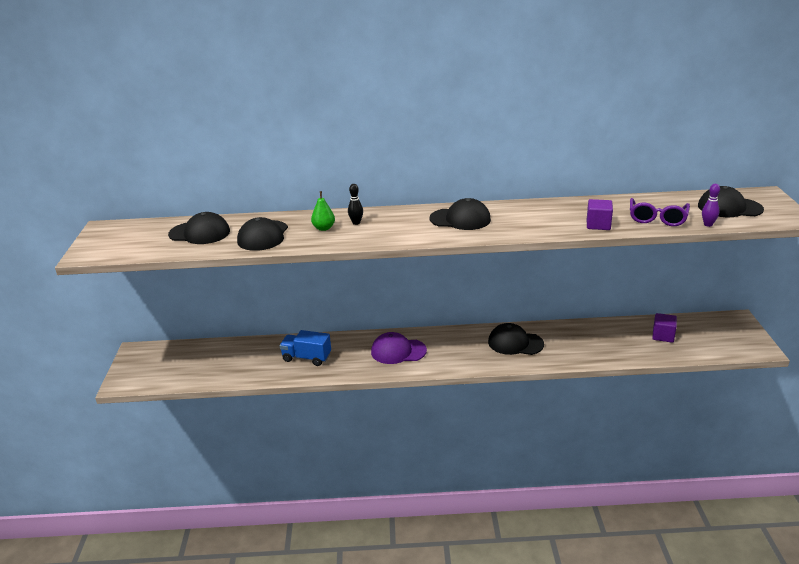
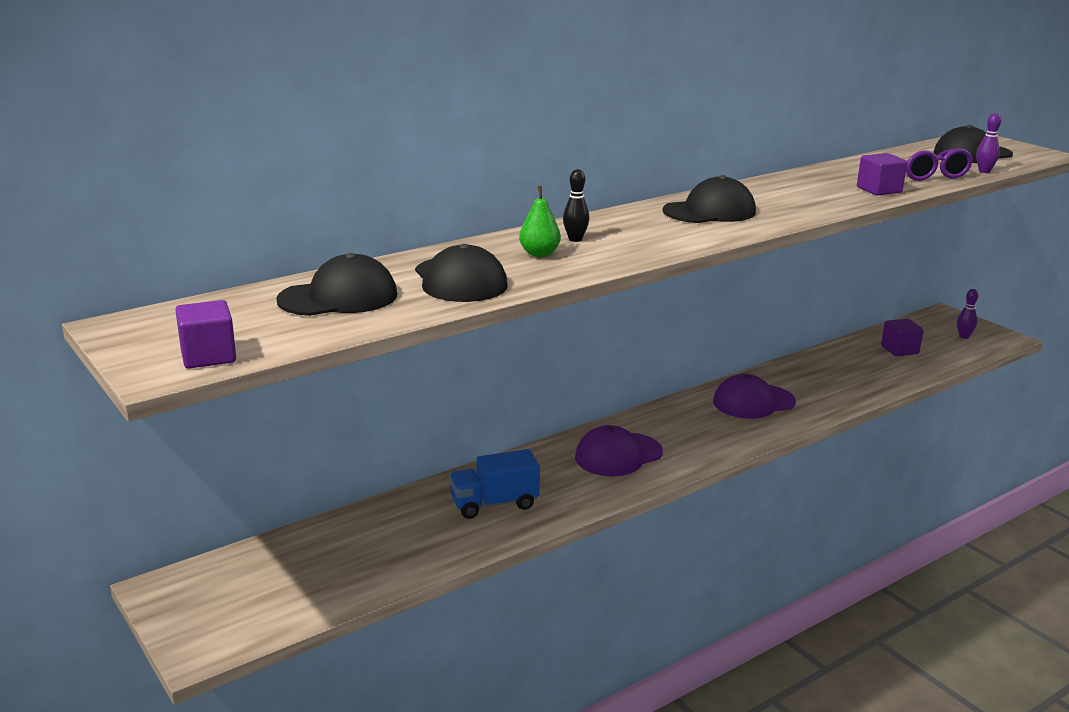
camera: 35 degrees left, 5 degrees down
black cap [488,323,544,355] -> purple cap [713,374,796,419]
none -> purple cube [175,300,236,368]
none -> purple bowling pin [957,289,978,339]

